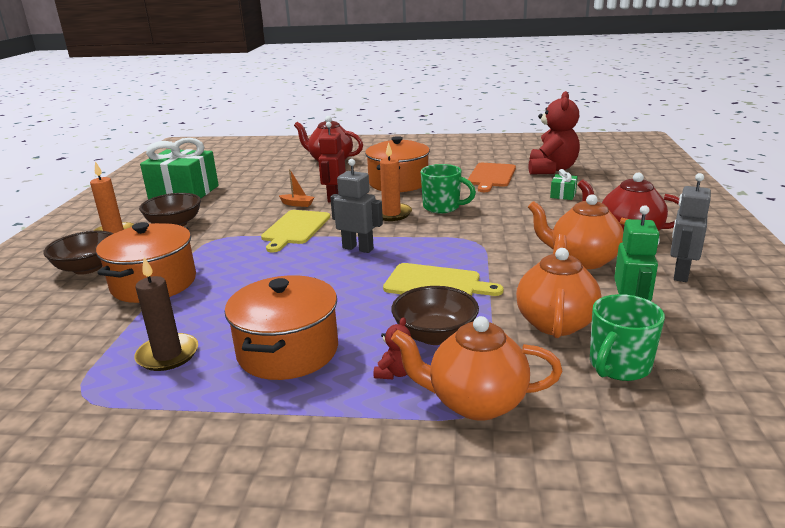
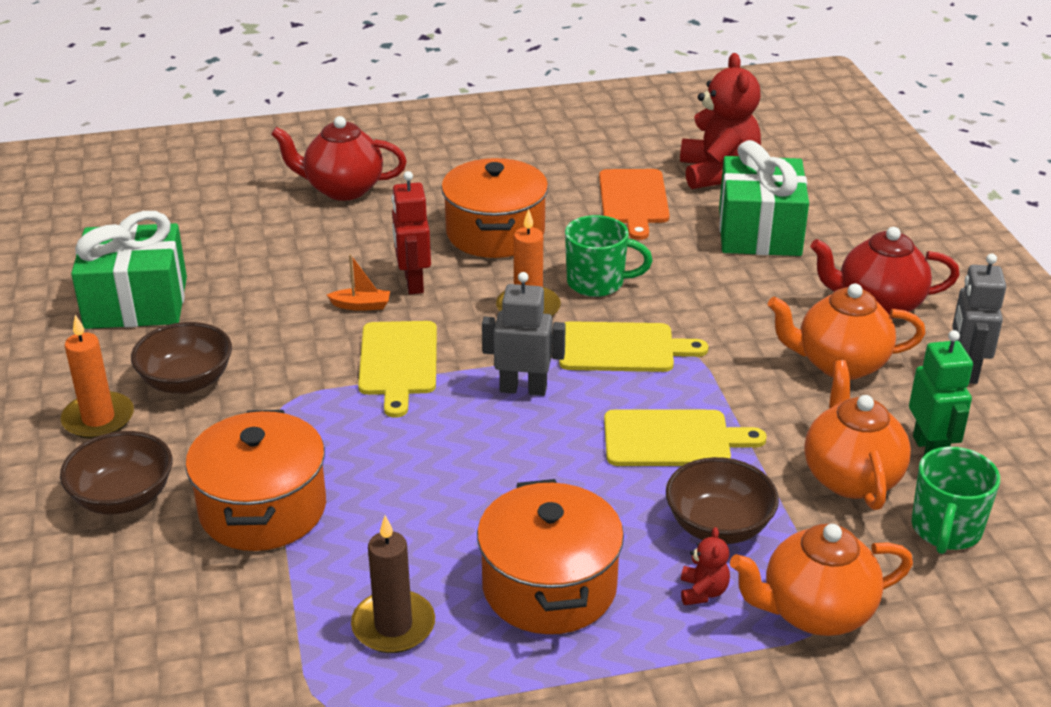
camera: 20 degrees left, 10 degrees up
green gift [550,169,578,200] -> green gift [719,140,809,256], size x2.35
none -> yellow cutting board [559,321,708,372]

